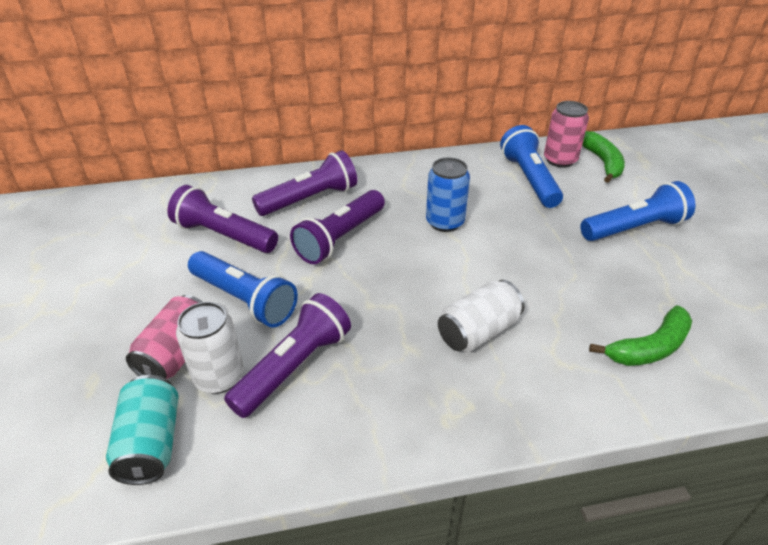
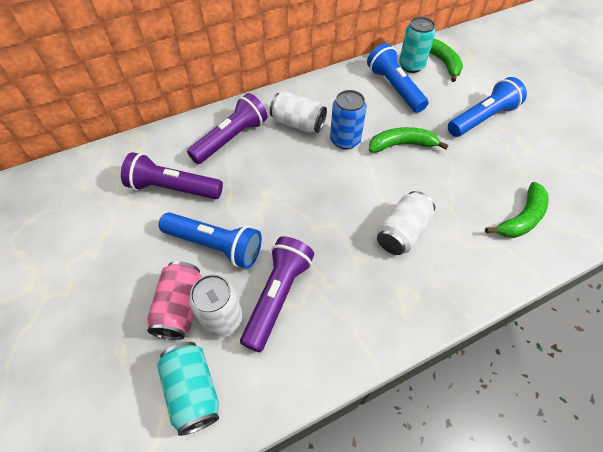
camera: 15 degrees left, 15 degrees up
purple flashlight [290,190,385,264] -> none
pink can [544,101,589,168] -> turquoise can [399,17,435,73]
none -> white can [270,91,327,133]
none -> green banana [369,127,449,153]

